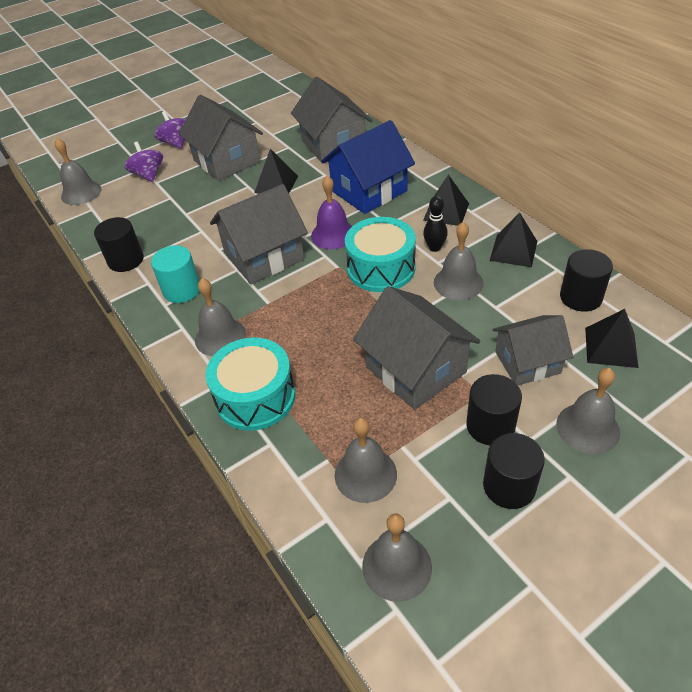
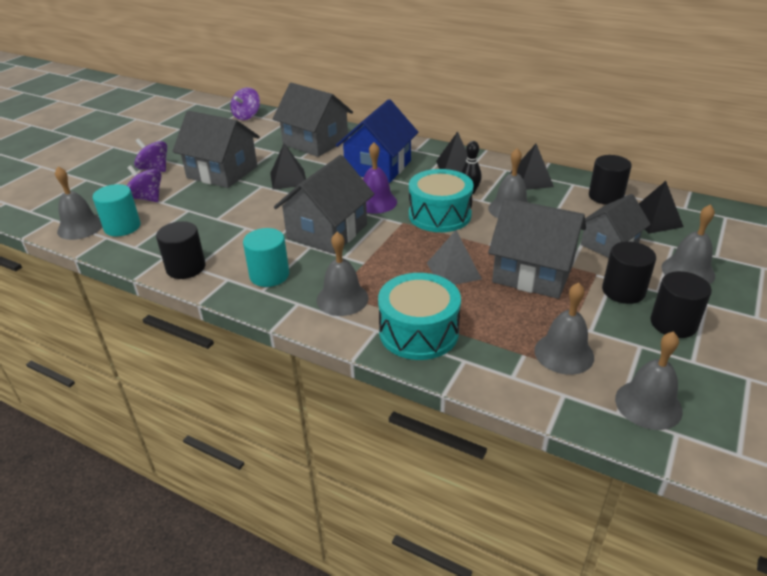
camera: 30 degrees left, 10 degrees down
none -> turquoise cylinder [93,184,140,236]
none -> purple spinning top [231,87,260,120]
none -> grey pyramid [427,230,482,285]

